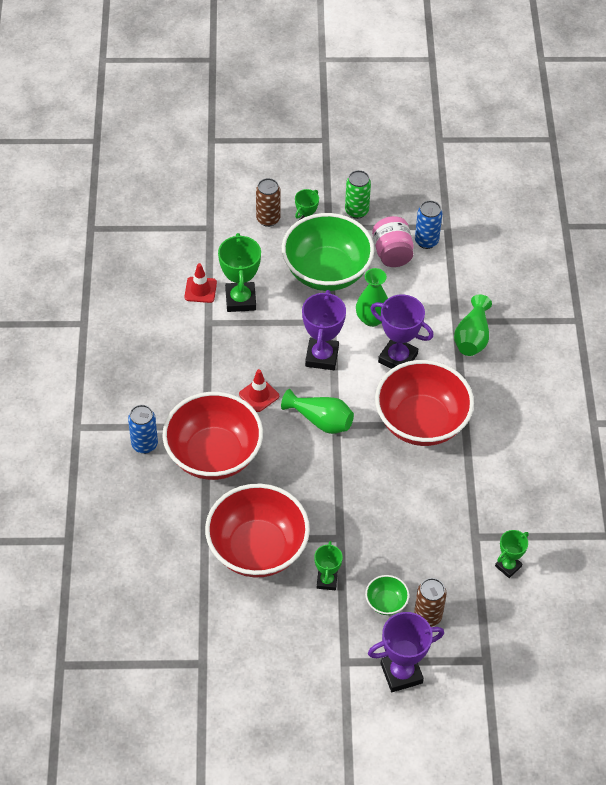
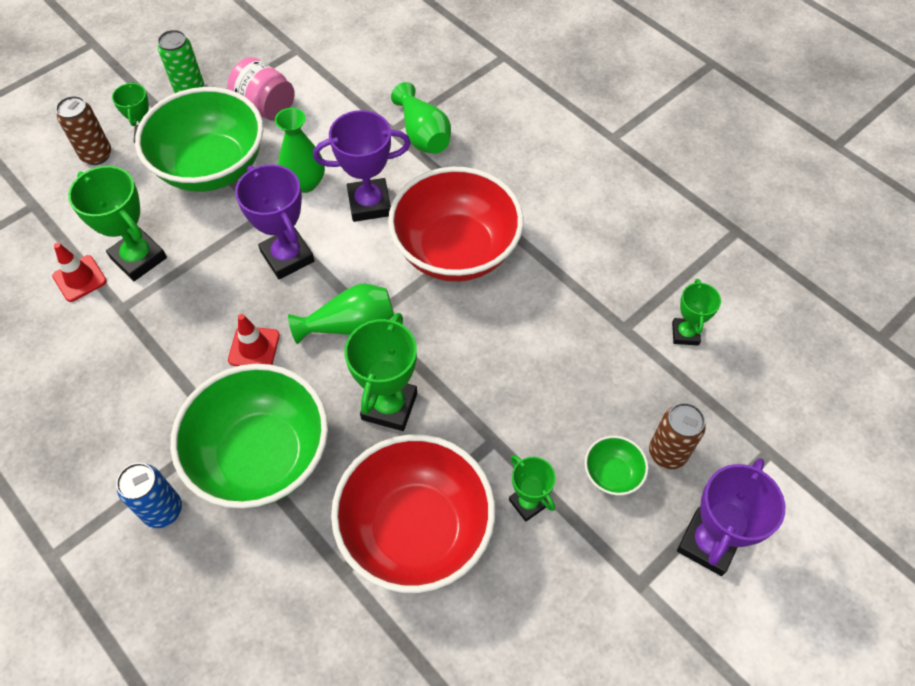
camera: 40 degrees left, 5 degrees up
red bowl [162,392,263,480] -> green bowl [170,364,328,509]
blue can [415,200,442,249] -> none
none -> green trophy [344,313,417,431]

